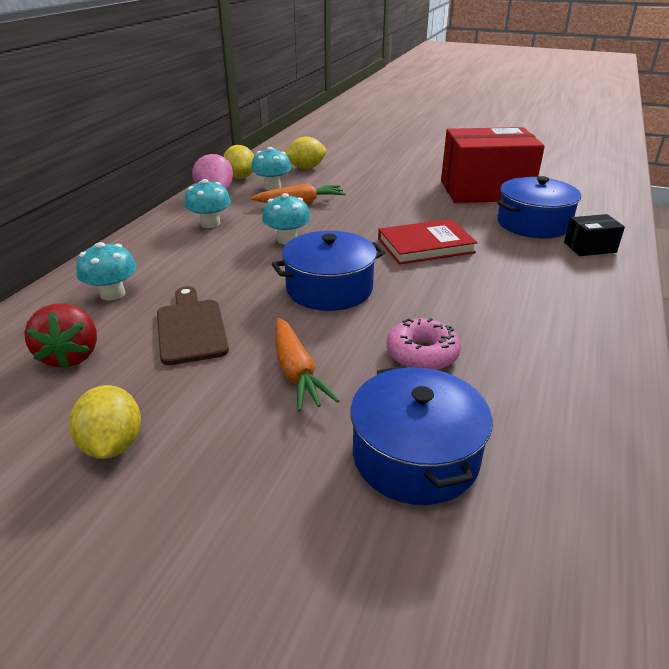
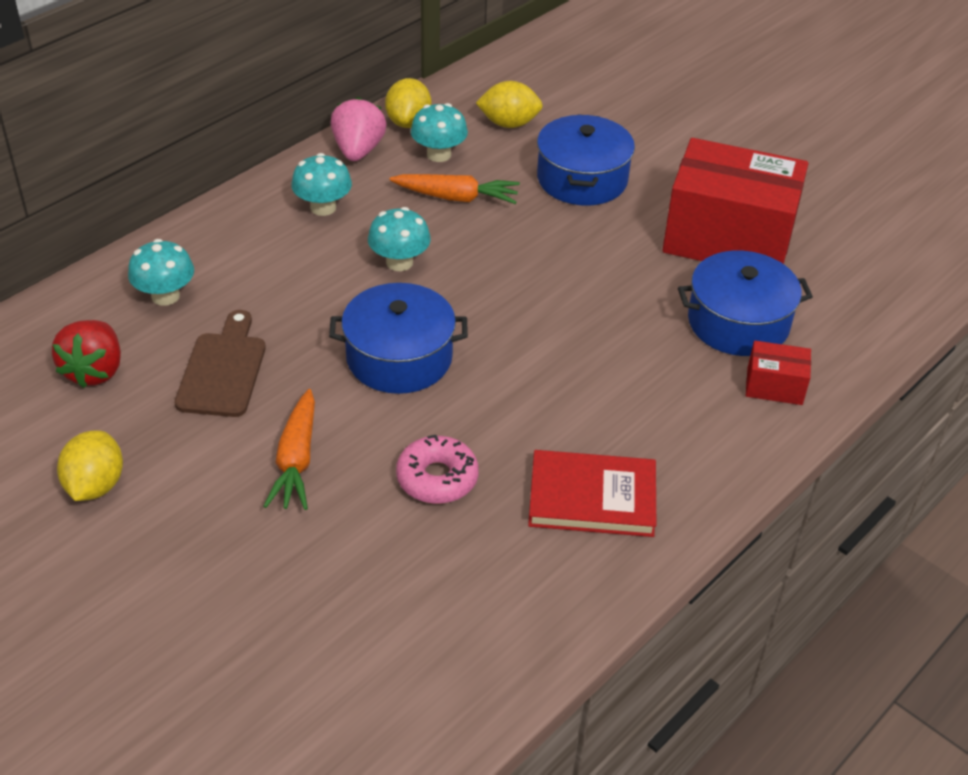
camera: 20 degrees right, 10 degrees up
blue pot [350,366,492,505] -> blue pot moved to [537,114,635,206]
red book [378,219,478,264] -> red book moved to [528,450,656,537]
black box [564,214,625,256] -> red box [746,341,811,405]

